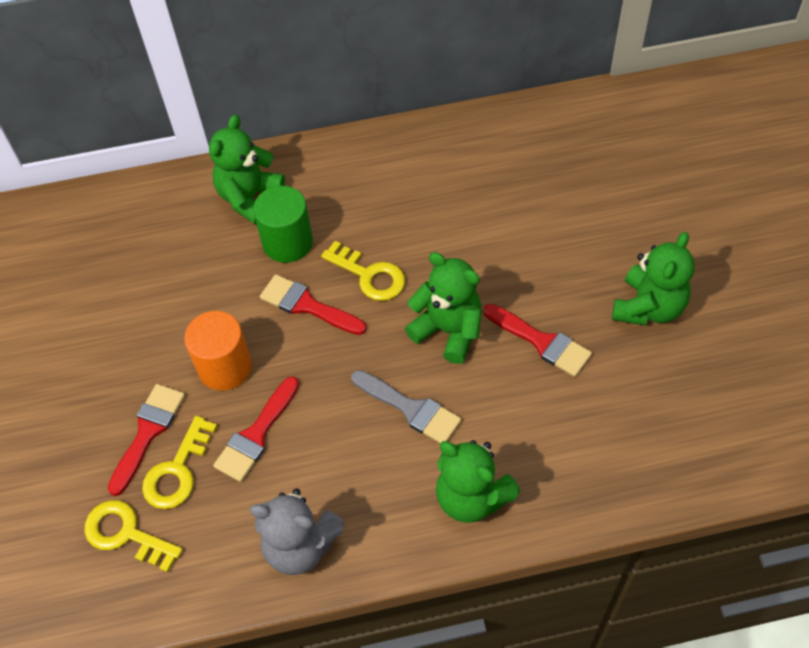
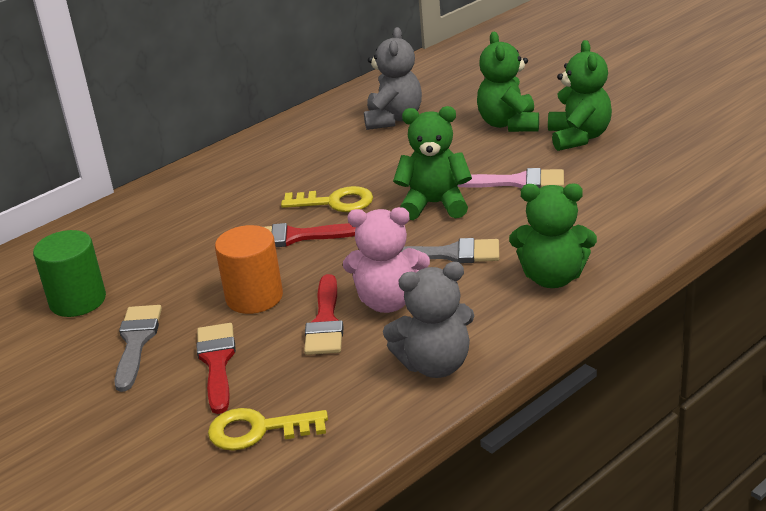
camera: 30 degrees left, 25 degrees down
yellow key [142,416,217,509] -> none
green teddy bear [209,115,285,225] -> green teddy bear moved to [477,32,539,132]
green cylinder [253,186,313,263] -> green cylinder moved to [33,230,106,317]
red brush [484,304,592,377] -> pink brush [457,168,564,188]
none -> grey brush [114,305,162,392]
none -> pink teddy bear [343,207,430,313]
none -> grey teddy bear [364,27,422,130]

